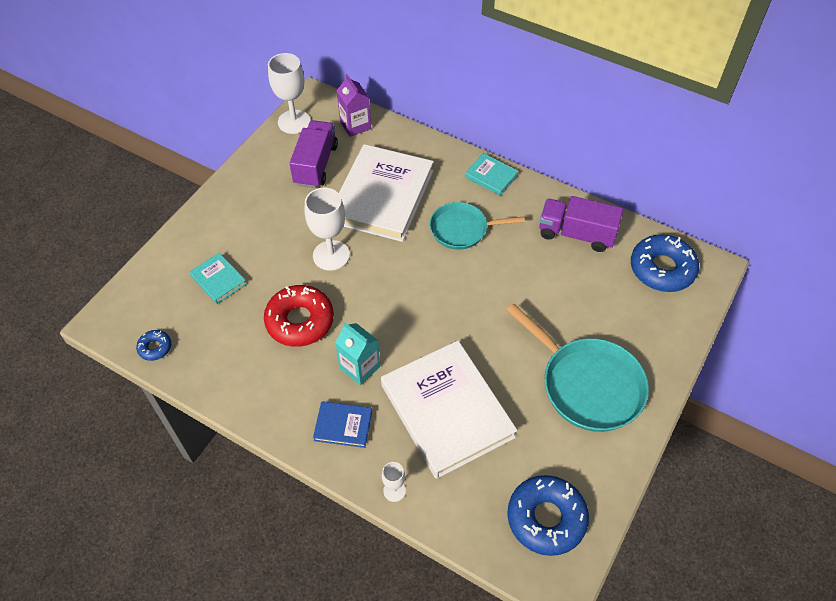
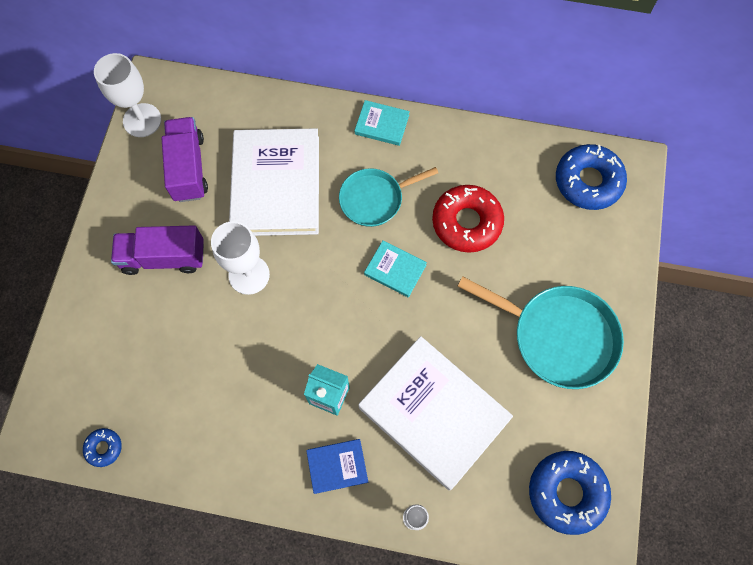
camera: 20 degrees left, 15 degrees up
turquoise book [189,253,247,304] -> turquoise book moved to [364,241,427,297]
red donut [264,285,334,347] -> red donut moved to [432,185,504,253]
purple carton [336,74,371,137] -> none
purple truck [539,196,623,252] -> purple truck moved to [111,225,204,275]

